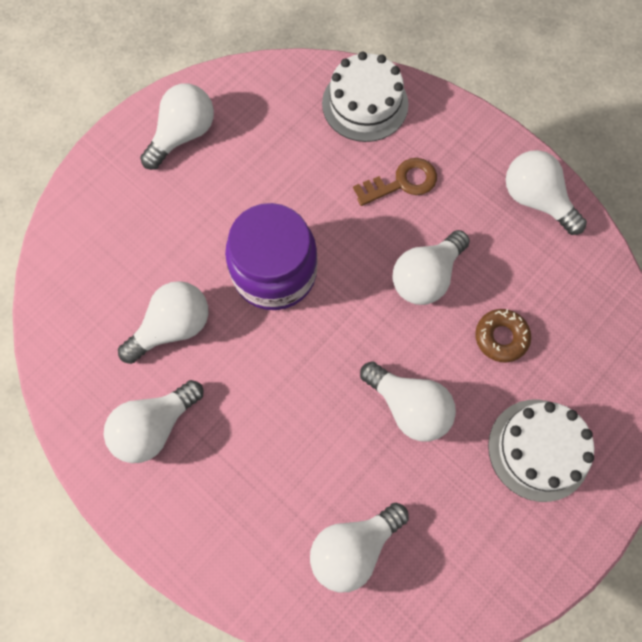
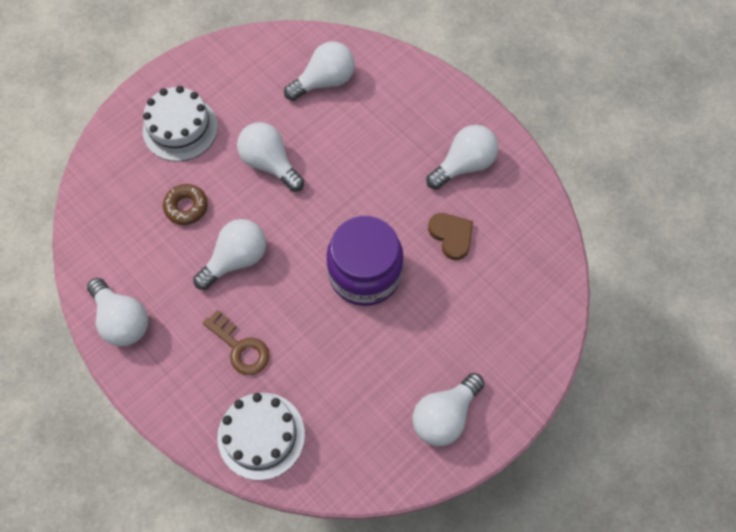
camera: 175 degrees left, 5 degrees down
white light bulb [118,281,208,364] -> brown heart [428,213,473,260]
brown key [353,158,437,206] -> brown key turned 120 degrees counterclockwise [203,309,270,375]

